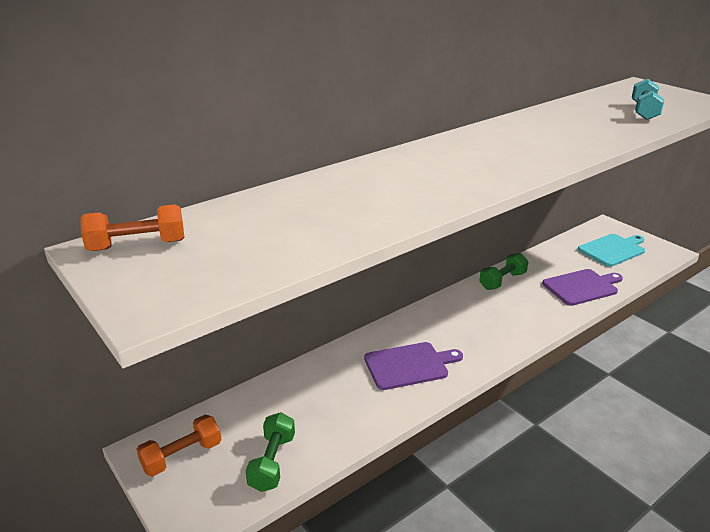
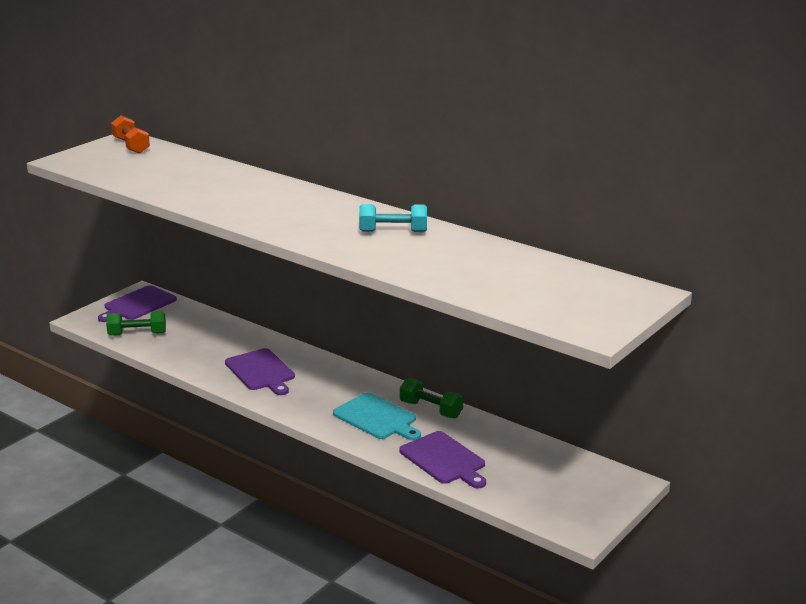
camera: 75 degrees right, 5 degrees down
orange dumbbell [136,415,221,477] -> purple cutting board [98,285,177,322]
turquoise cutting board [578,234,645,267] -> turquoise cutting board moved to [333,393,421,440]
turquoise dumbbell [632,79,664,120] -> turquoise dumbbell moved to [359,204,427,232]

